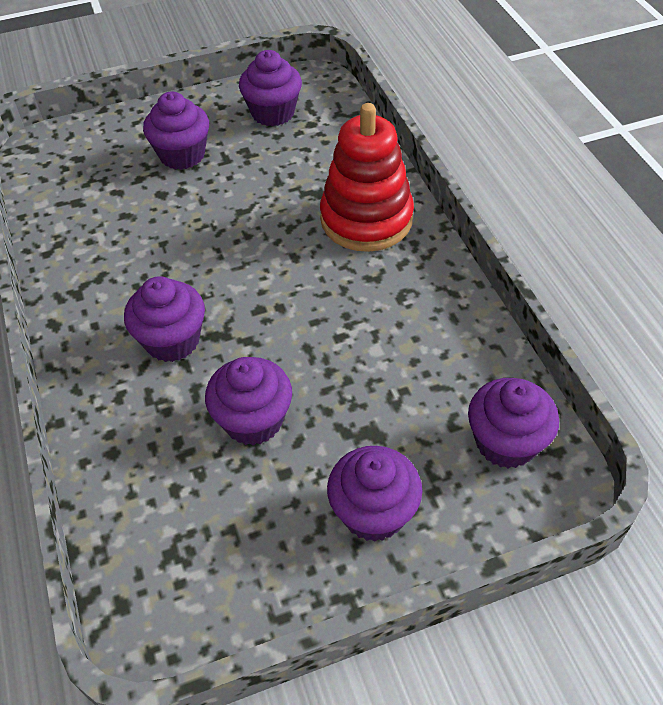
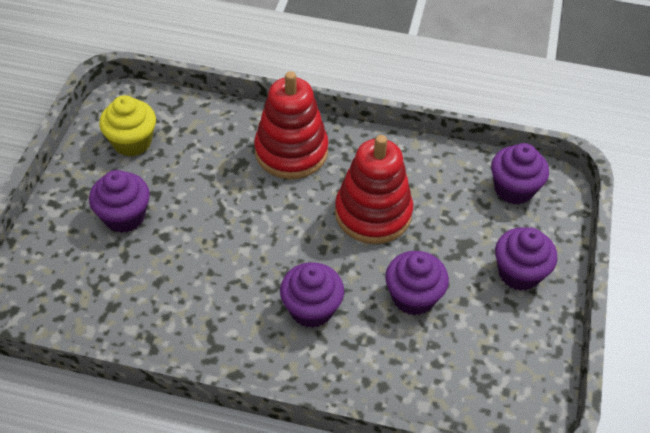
camera: 60 degrees left, 0 degrees up
purple cupcake [239,50,302,126] -> yellow cupcake [99,95,156,156]
none -> red stacking toy [335,135,413,244]

